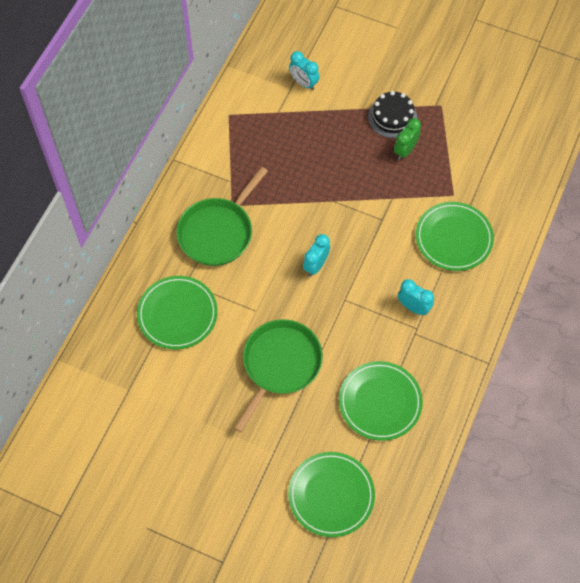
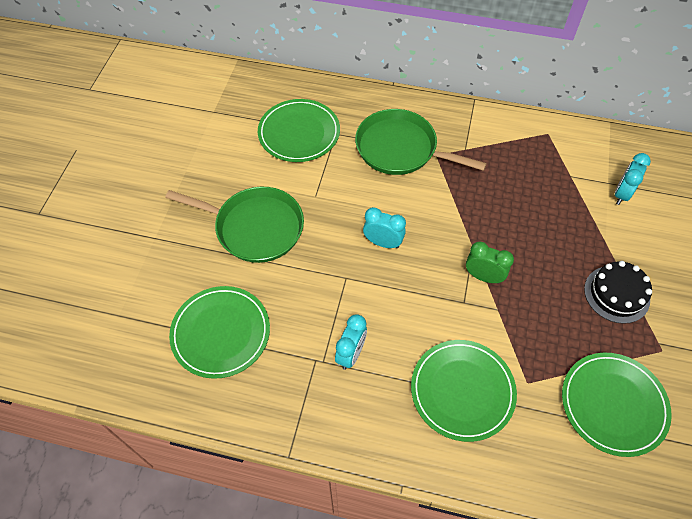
camera: 80 degrees right, 5 degrees down
green plate [288,452,375,537] -> green plate moved to [562,353,672,457]
green clock [394,118,421,160] -> green clock moved to [466,241,514,284]

